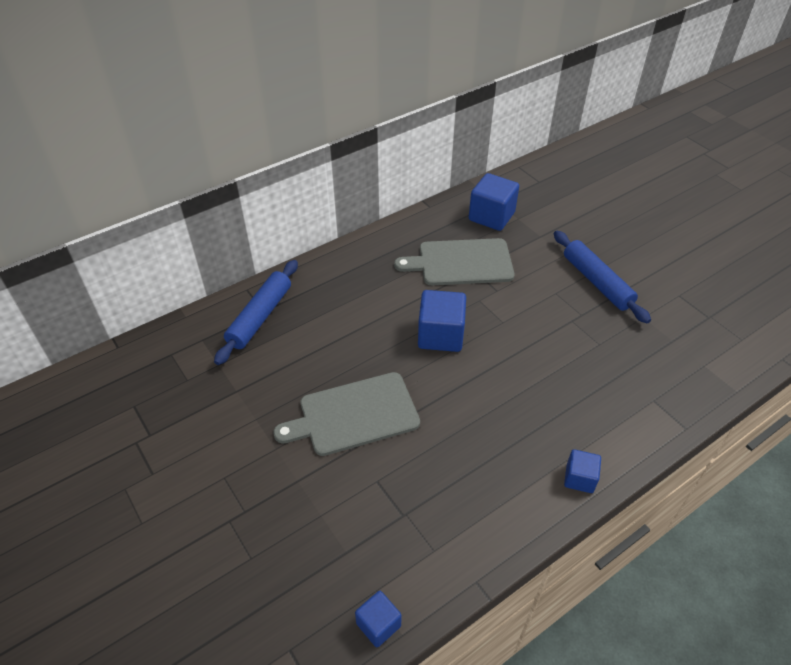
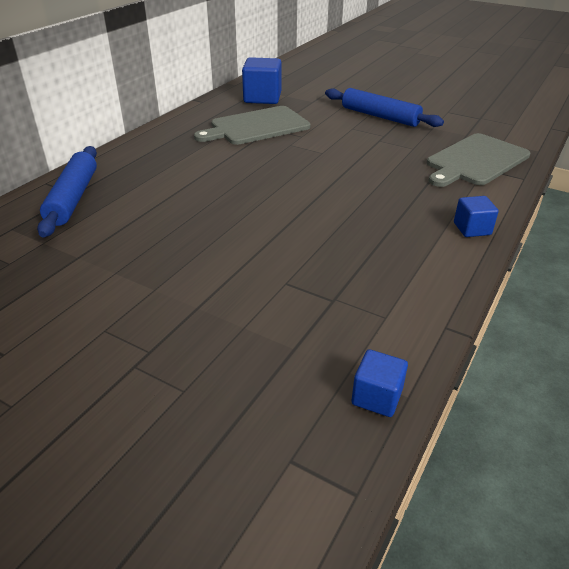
camera: 25 degrees left, 10 degrees down
grey cutting board [273,372,420,456] -> grey cutting board moved to [427,133,531,187]
blue cube [418,290,466,352] -> none

